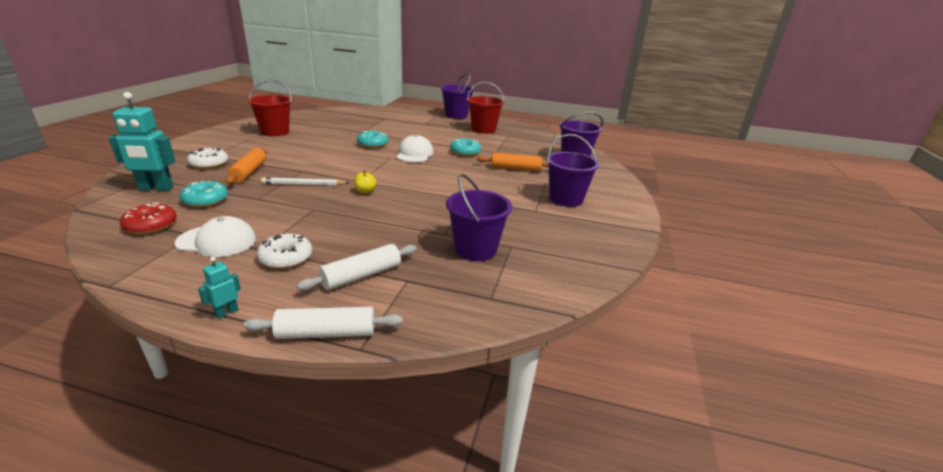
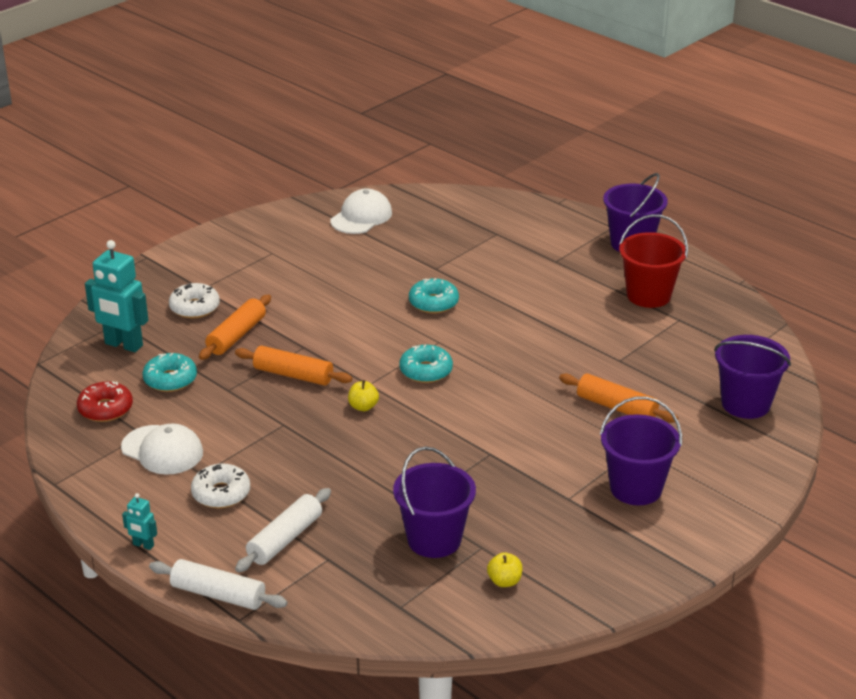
camera: 30 degrees right, 5 degrees up
turquoise robot [198,257,241,319] -> turquoise robot turned 135 degrees counterclockwise [122,493,157,550]
red bucket [248,79,292,136] -> none
white pencil [261,177,349,186] -> orange rolling pin [235,346,352,386]
white rolling pin [297,244,417,291] -> white rolling pin turned 45 degrees counterclockwise [235,488,331,572]
white cap [397,135,433,163] -> white cap moved to [331,188,392,234]
turquoise donut [450,138,481,156] -> turquoise donut moved to [399,345,453,383]
none -> yellow apple [487,552,523,587]

